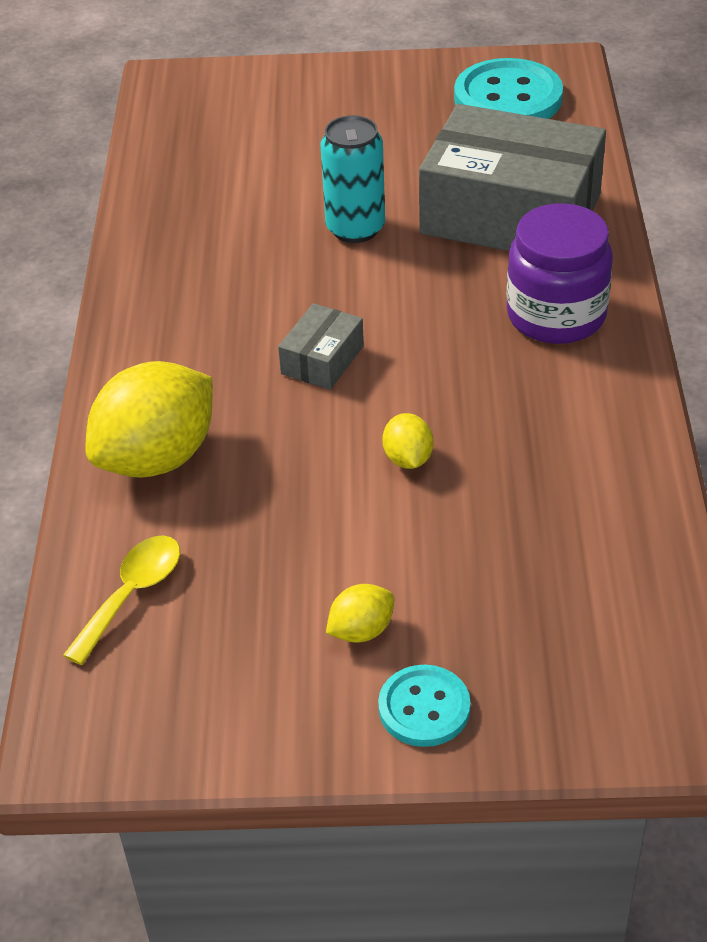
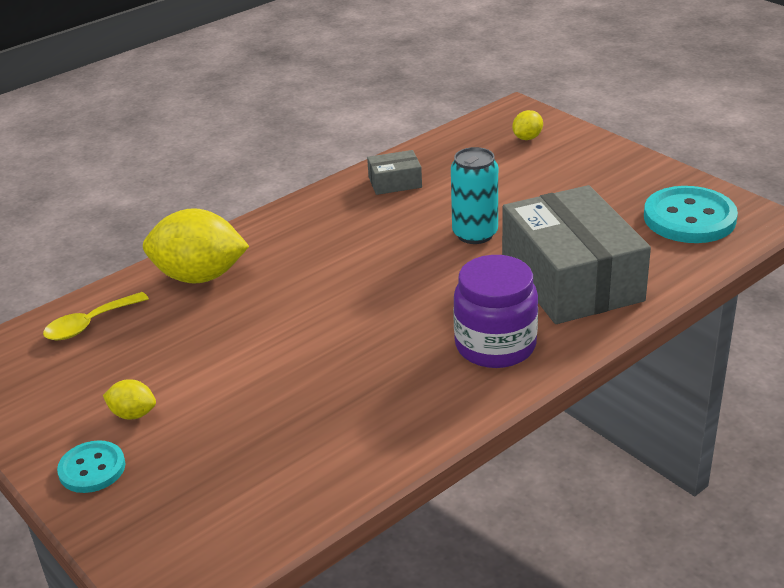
camera: 50 degrees right, 10 degrees down
yellow spoon [63,535,180,665] -> yellow spoon turned 150 degrees clockwise [43,292,149,340]
grey box [278,303,364,390] -> grey box moved to [367,150,422,195]
yellow lemon [382,413,433,469] -> yellow lemon moved to [512,110,543,140]

